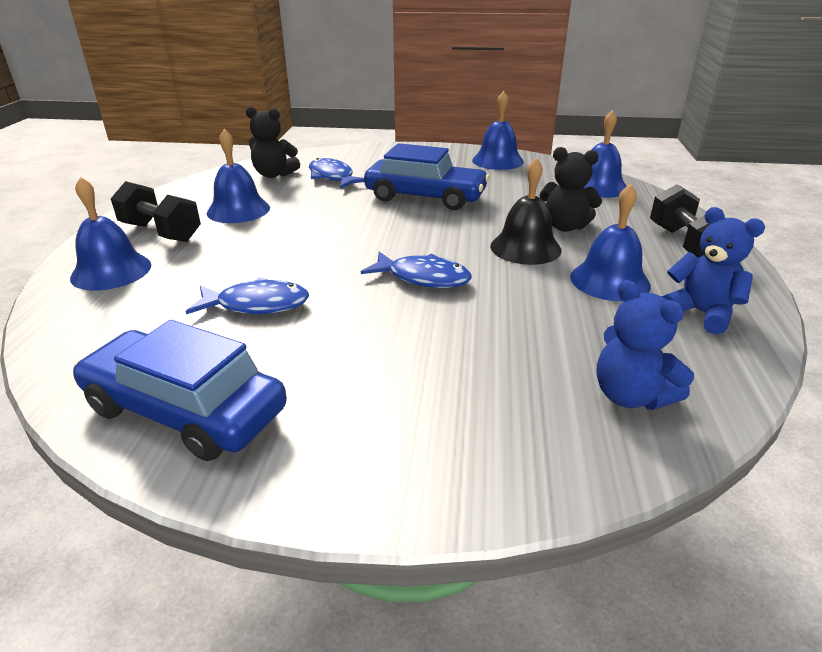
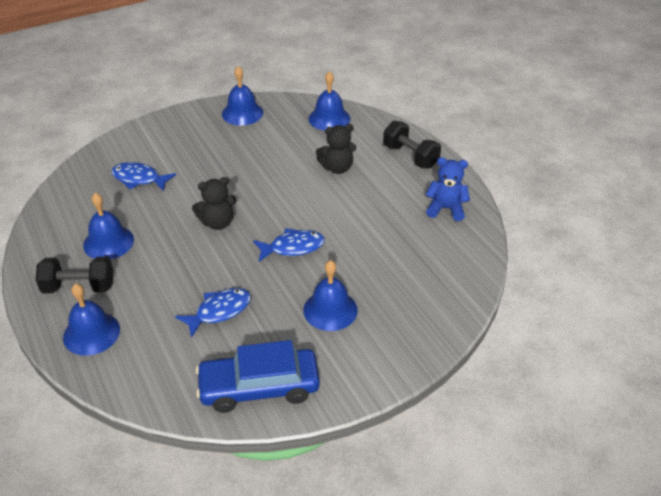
camera: 35 degrees left, 10 degrees up
black teddy bear [246,107,300,178] -> black teddy bear moved to [192,177,236,230]
blue car [364,143,490,210] -> none
black bell [490,158,562,265] -> none
blue bell [570,184,651,301] -> blue bell moved to [303,260,358,331]
blue teddy bear [596,280,694,410] -> none

